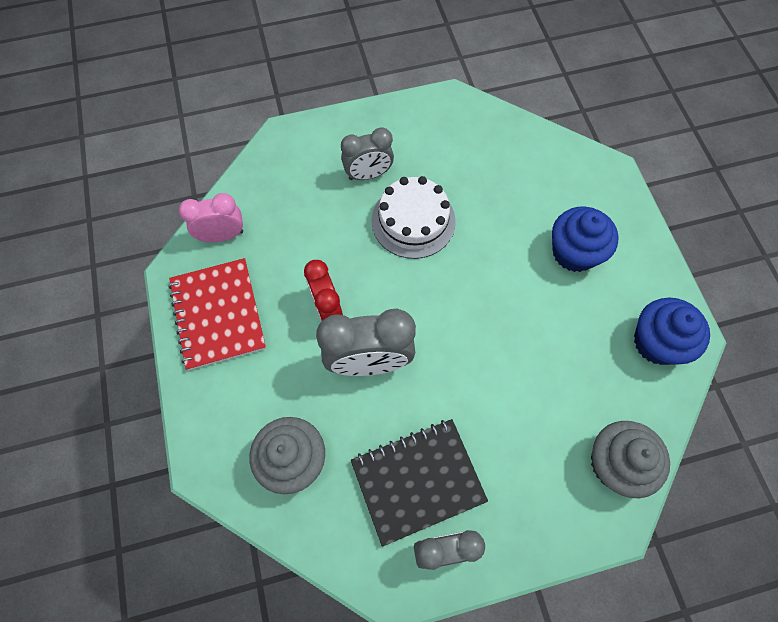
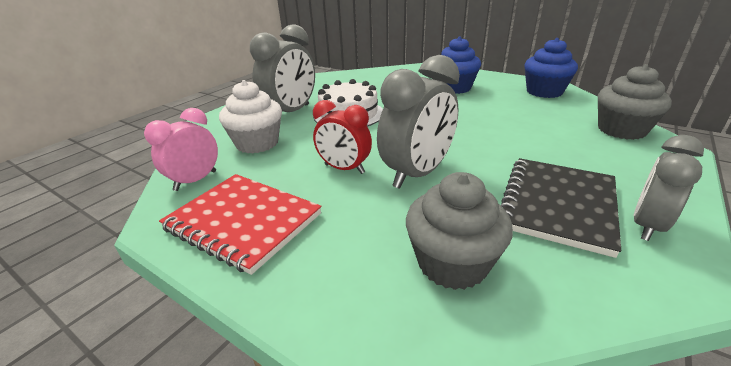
camera: 40 degrees left, 35 degrees down
grey clock [341,127,394,180] -> grey clock [250,24,315,112], size x1.54
none -> white cupcake [219,80,282,154]

